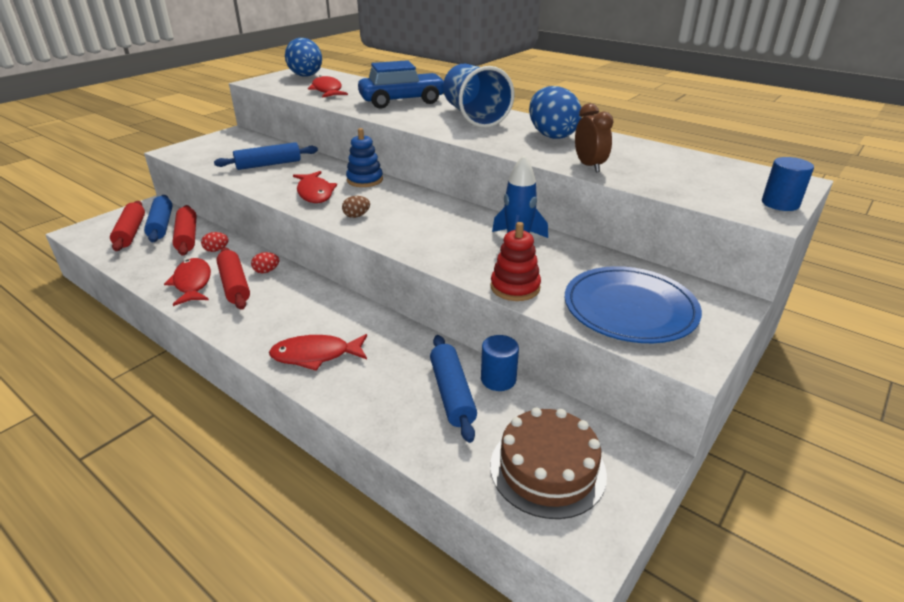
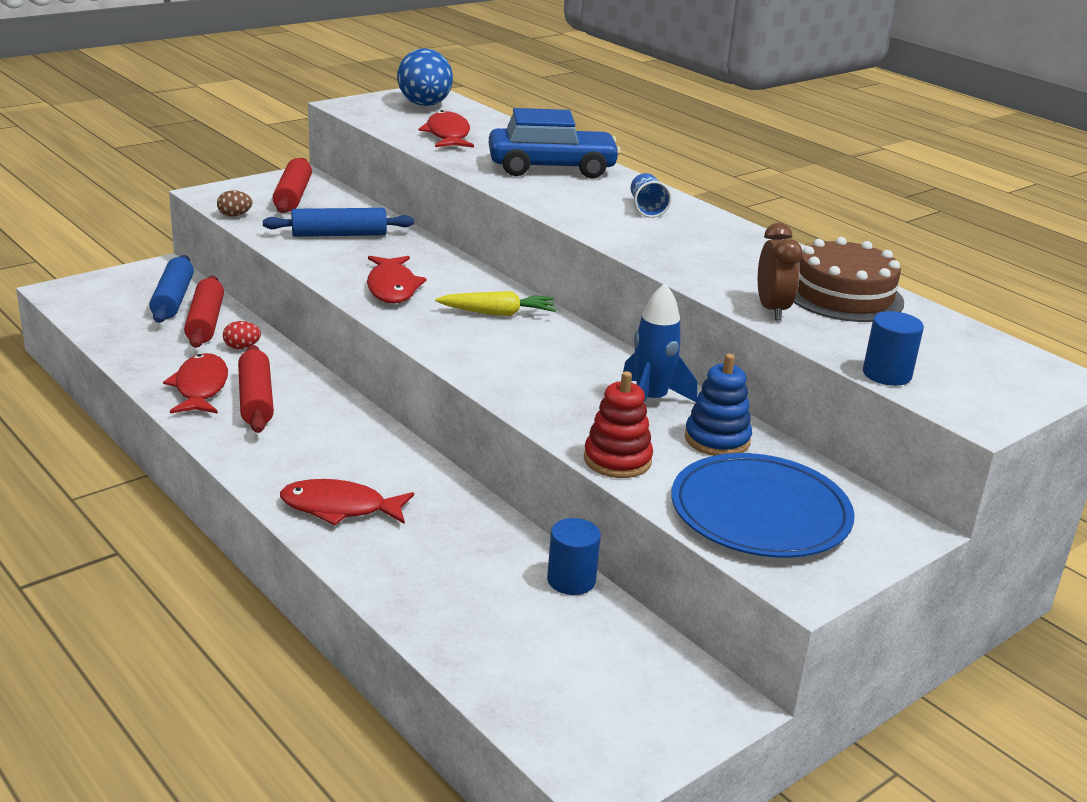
camera: 10 degrees right, 5 degrees down
red rolling pin [110,201,145,251] -> red rolling pin moved to [273,158,312,213]
red egg [251,252,279,273] -> none
brown egg [342,196,370,218] -> brown egg moved to [217,190,252,217]
blue stacking toy [346,128,383,187] -> blue stacking toy moved to [685,354,752,456]
blue rolling pin [430,335,477,443] -> none
blue cup [443,64,514,128] -> blue cup [631,173,672,218], size x0.44
brown cake [490,407,607,519] -> brown cake moved to [794,237,904,322]
blue egg [529,86,582,139] -> none
blue cylinder [762,157,814,211] -> blue cylinder moved to [863,311,924,386]
none -> yellow carrot [435,291,556,316]

